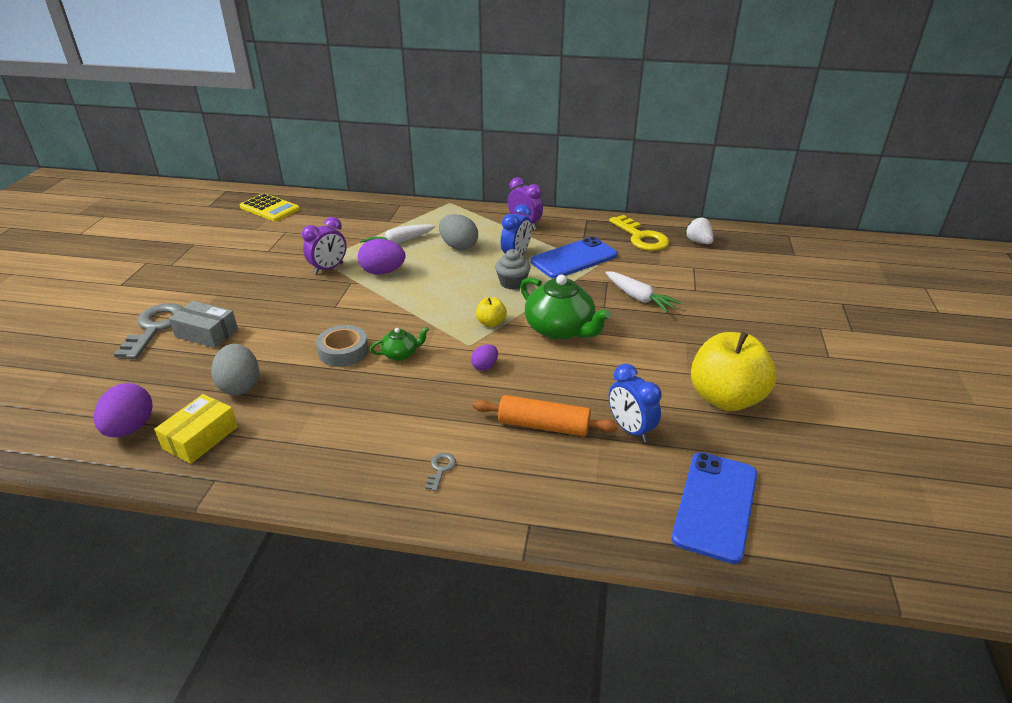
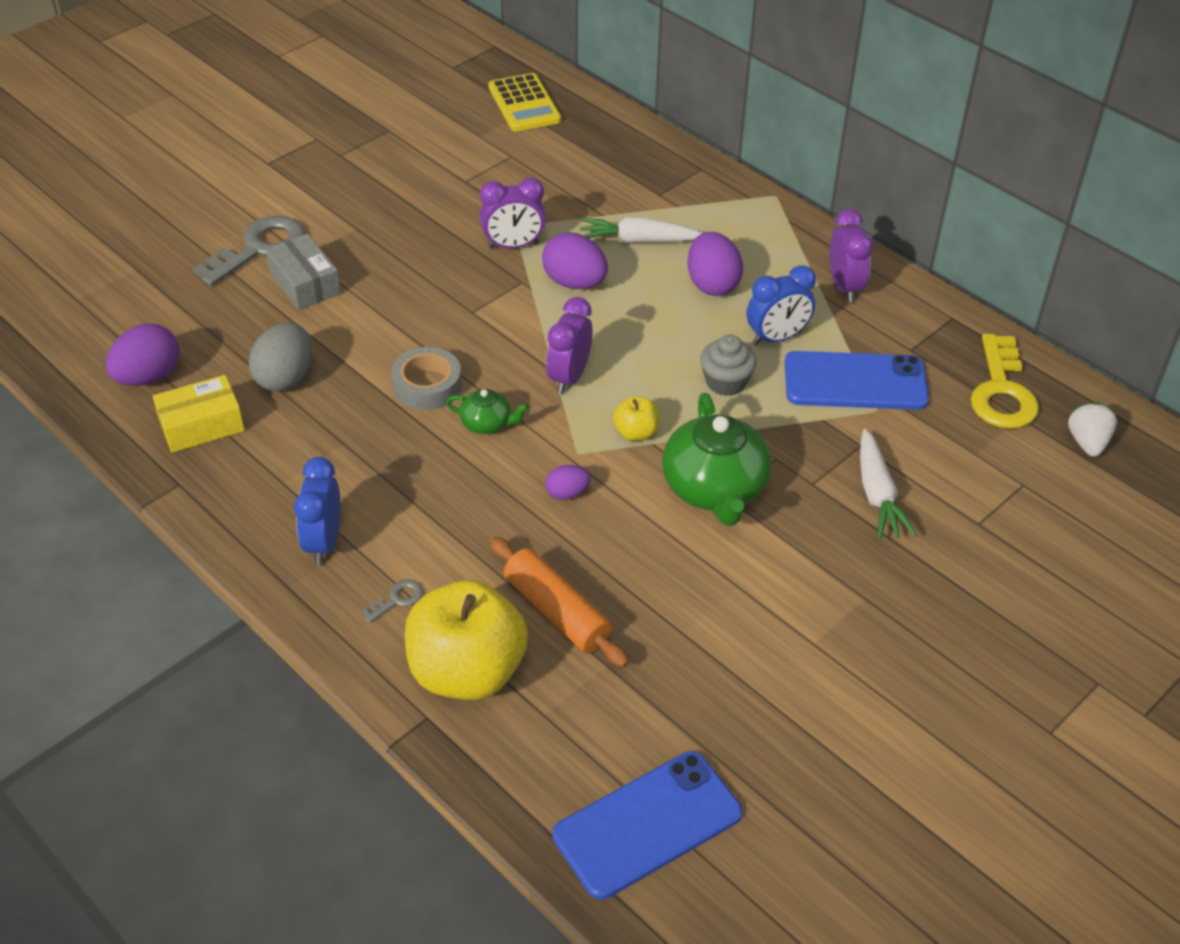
camera: 35 degrees right, 10 degrees up
grey egg [439,214,478,250] -> purple egg [687,232,743,296]
blue clock [609,363,662,442] -> blue clock moved to [294,457,340,565]
yellow apple [691,332,777,411] -> yellow apple moved to [405,580,528,700]
none -> purple clock [546,297,593,394]

